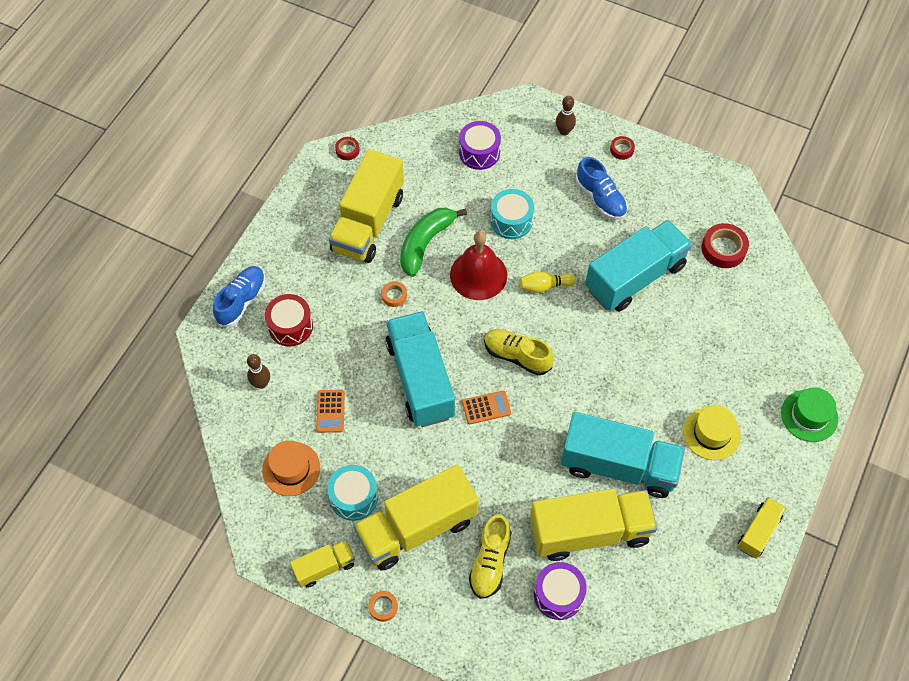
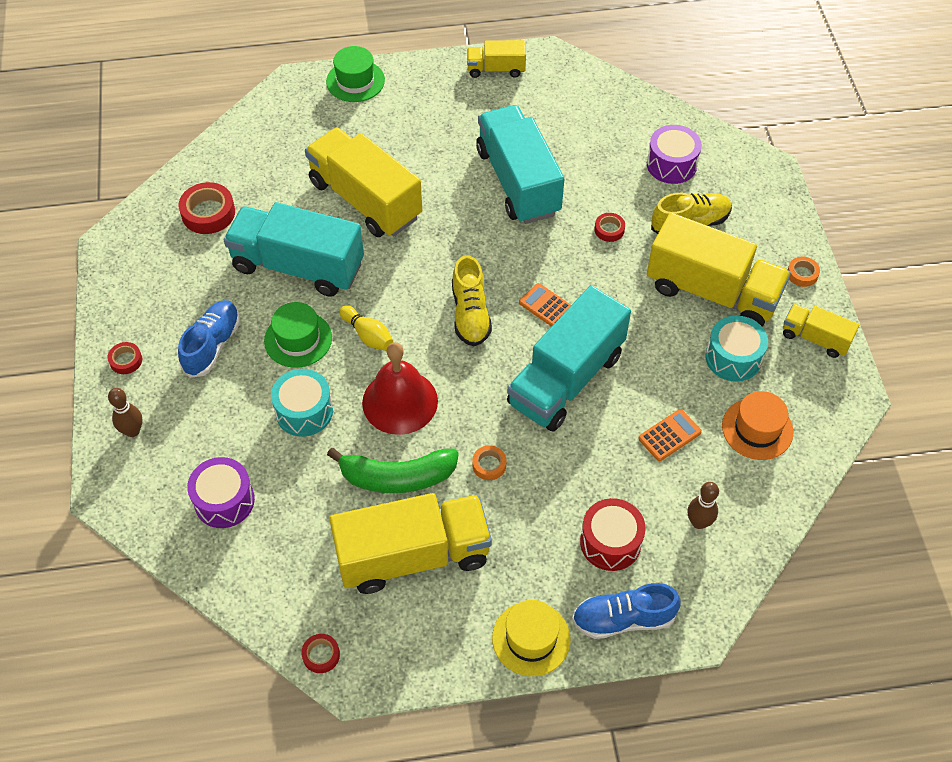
camera: 125 degrees left, 5 degrees down
yellow truck [530,489,657,561] -> yellow truck moved to [305,127,422,237]
yellow hat [683,405,741,460] -> yellow hat moved to [492,600,571,676]
none -> green hat [264,302,332,368]
none -> red tape [594,213,625,242]

